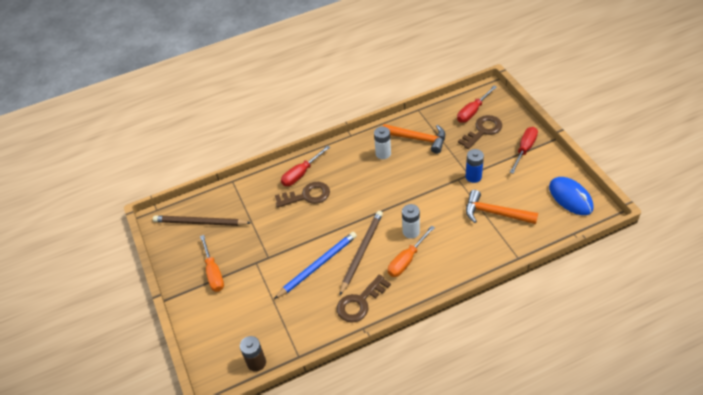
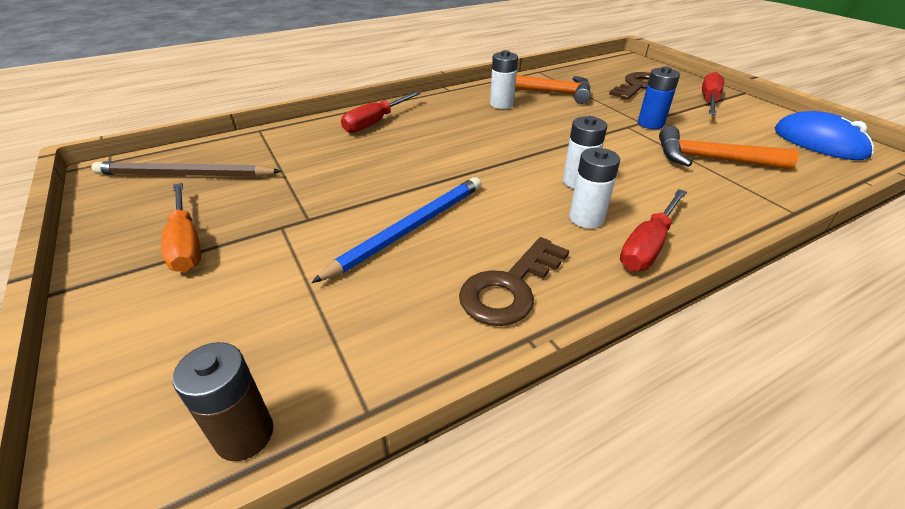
camera: 10 degrees left, 10 degrees down
brown key [275,182,330,208] -> none
brown pencil [339,211,383,296] -> none
orange screwdriver [388,225,435,277] -> white battery [569,148,620,228]
red screwdriver [457,86,497,123] -> red screwdriver moved to [620,189,687,271]

